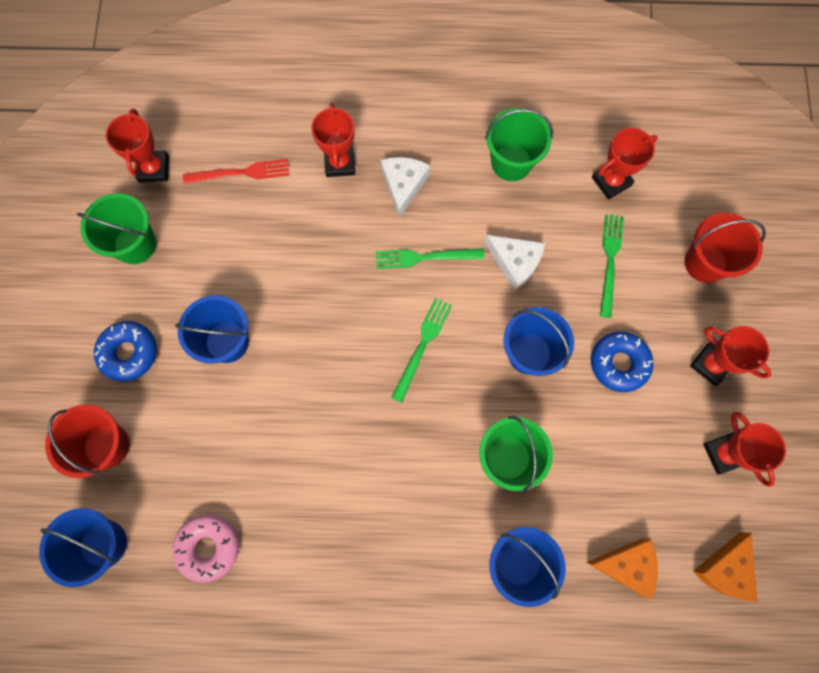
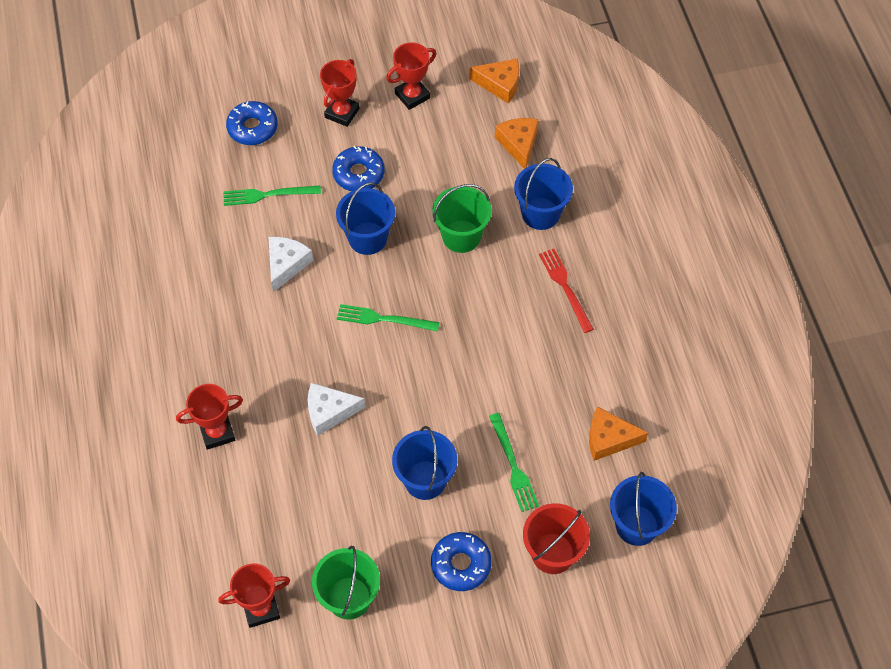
camera: 105 degrees left, 15 degrees down
pink donut [172,514,239,583] -> orange cheese [589,407,648,461]
red fork [183,159,289,184] -> red fork moved to [539,249,594,333]
green fork [376,248,485,269] -> green fork moved to [489,413,539,512]
white cheese [381,157,430,218] -> white cheese moved to [308,383,365,436]
green bucket [485,108,553,181] -> none
red trophy [592,128,658,200] -> none
red bucket [685,213,766,283] -> blue donut [226,101,278,145]

